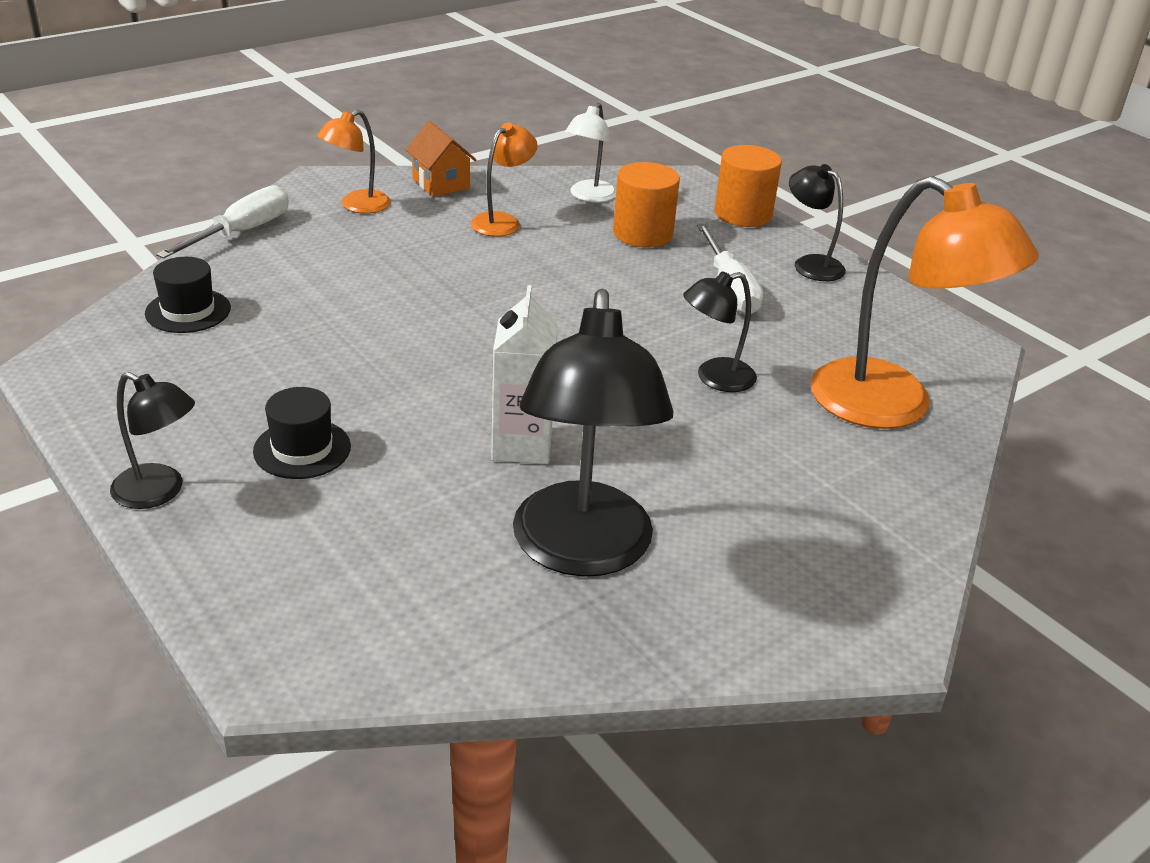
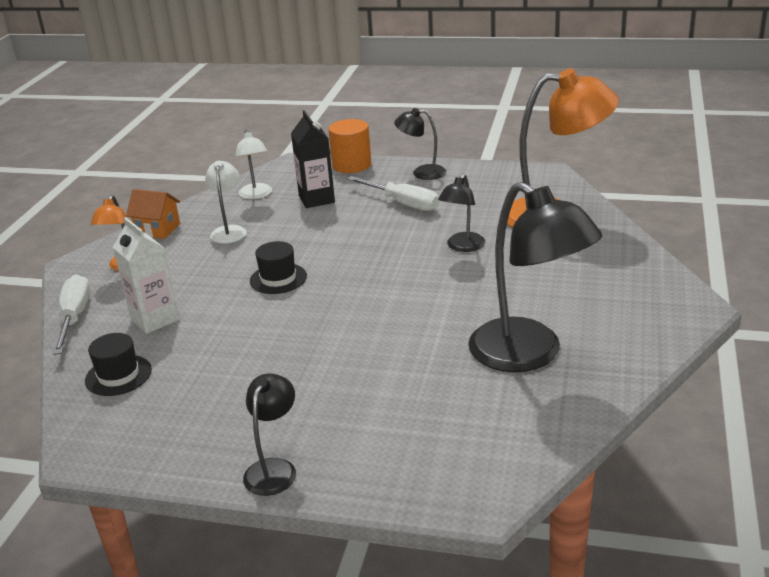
camera: 35 degrees left, 5 degrees down
black lamp [110,372,195,509] -> black lamp turned 60 degrees counterclockwise [243,373,296,496]
black hat [253,387,351,479] -> black hat moved to [250,241,307,294]
orange lamp [471,122,538,237] -> white lamp [205,161,247,244]
white carton [491,285,558,464] -> white carton moved to [113,217,179,334]
orange cylinder [613,162,680,247] -> black carton [291,110,335,208]

